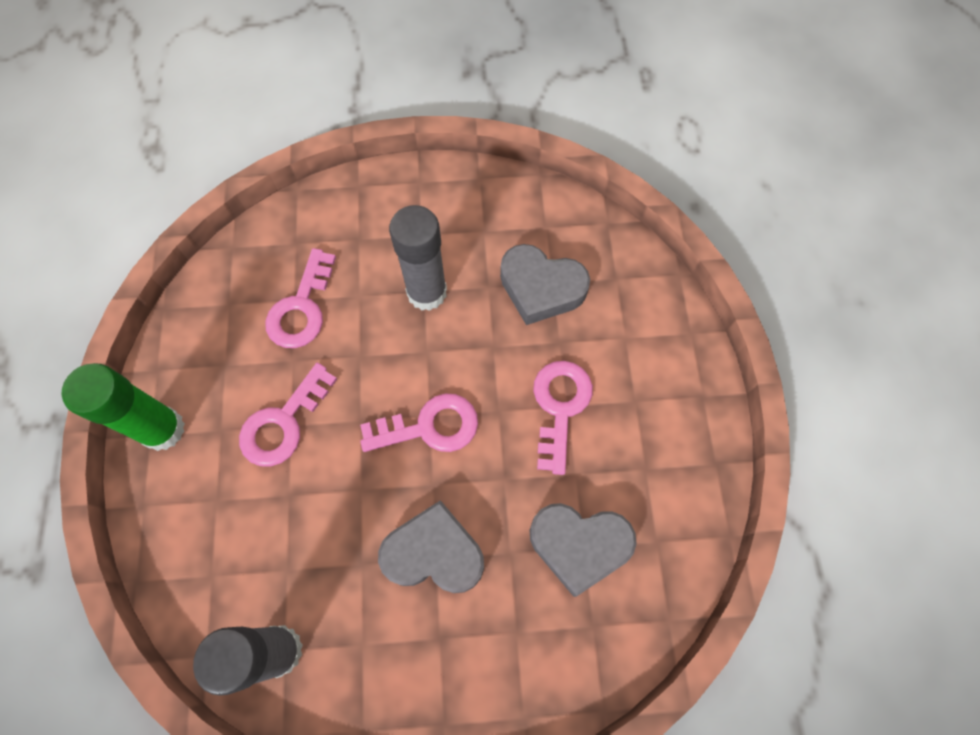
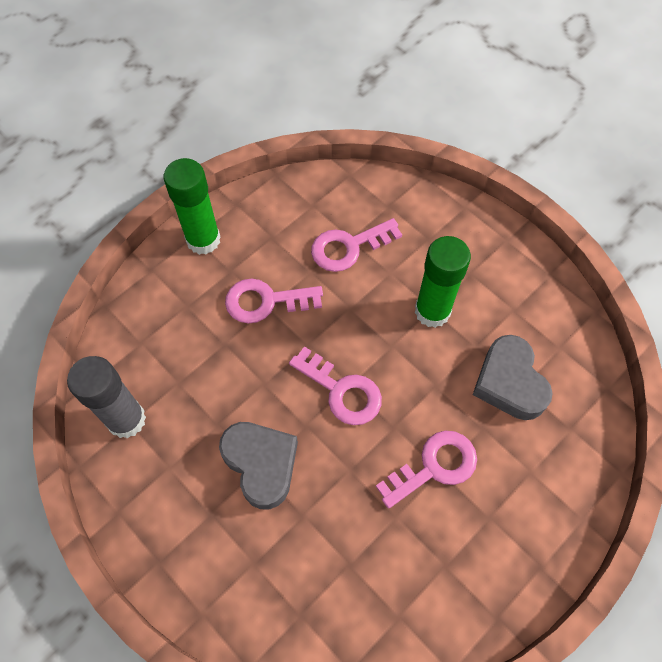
camera: 50 degrees right, 5 degrees down
grey glue stick [389,205,447,311] -> green glue stick [415,236,471,328]
grey heart [530,503,637,597] -> none

